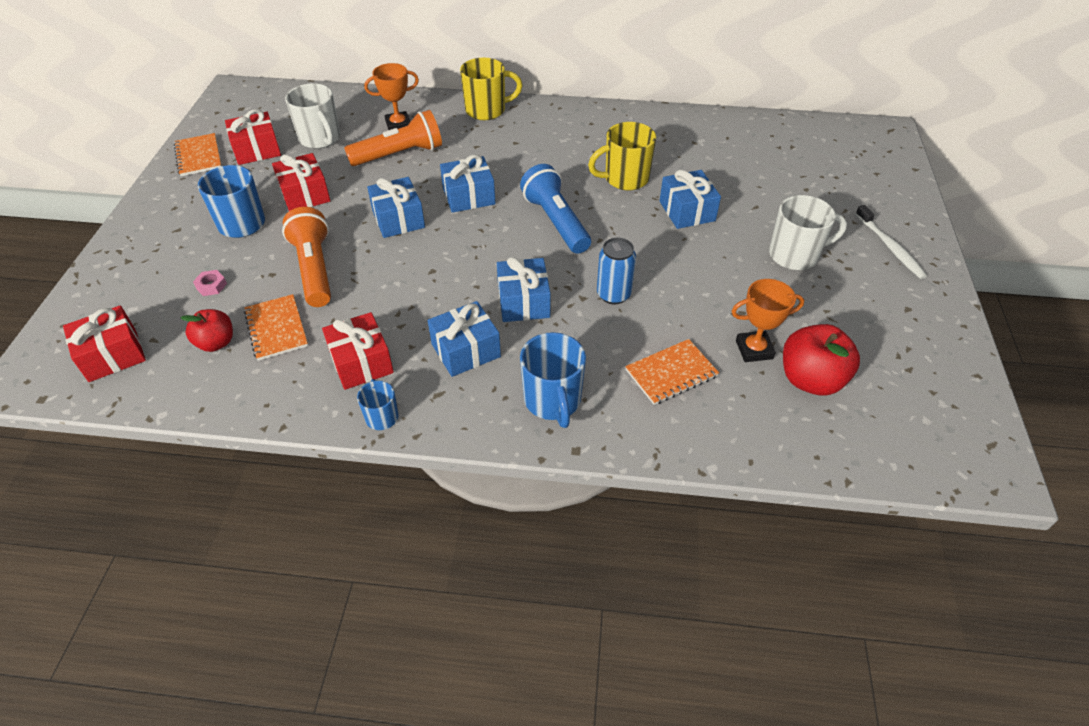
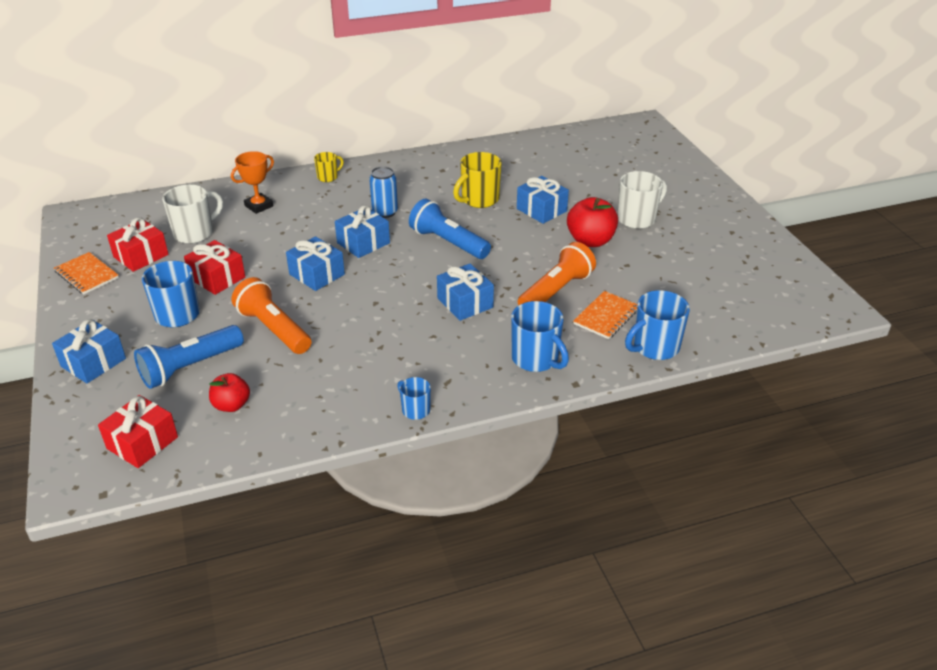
camera: 25 degrees left, 10 degrees down
pink nut [193,270,227,296] -> blue flashlight [134,325,244,389]
orange notebook [244,294,308,361] -> none
white mug [285,83,340,149] -> white mug turned 75 degrees counterclockwise [162,185,223,244]
red gift [322,312,394,390] -> none
orange flashlight [344,110,442,166] -> orange flashlight moved to [518,242,596,305]
blue gift [428,301,501,377] -> blue gift moved to [52,319,126,383]
yellow mug [460,58,523,120] -> yellow mug [314,152,344,182], size x0.57
blue can [597,238,636,304] -> blue can moved to [369,166,398,218]
orange trophy [732,279,804,362] -> none
red apple [783,324,860,396] -> red apple moved to [567,197,618,247]
white toothbrush [855,205,927,279] -> none
none -> blue mug [625,290,690,360]

